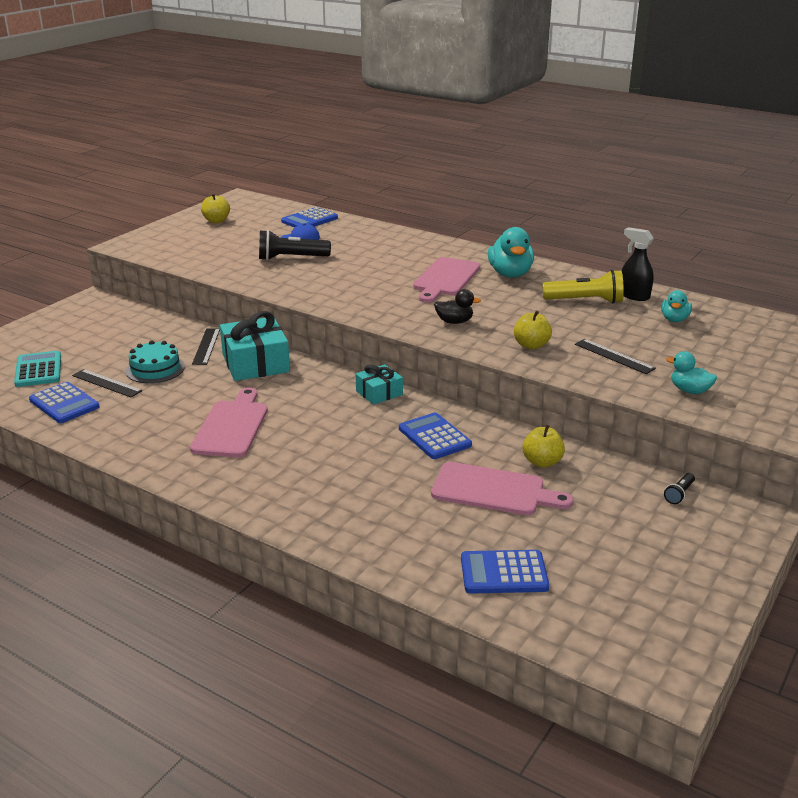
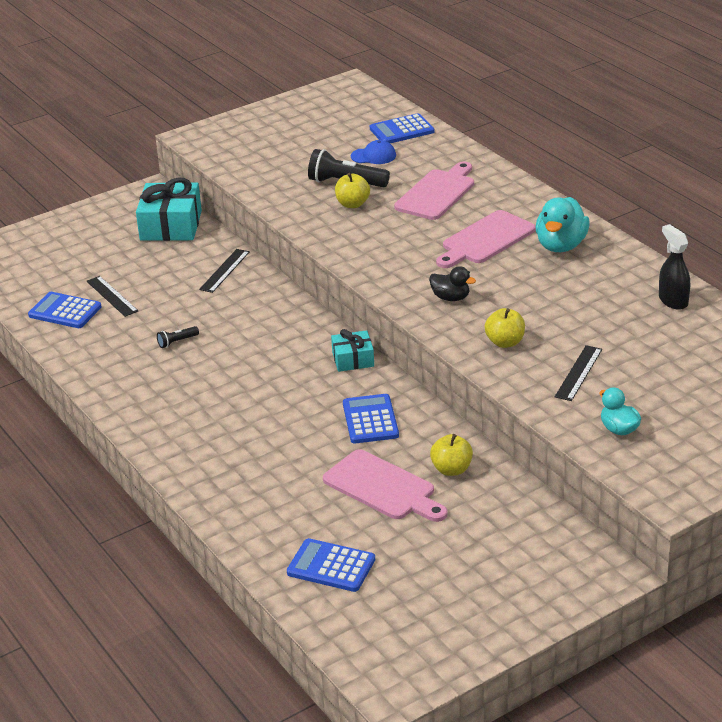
camera: 25 degrees right, 5 degrees up
turquoise calculator [14,351,61,387] -> none
blue calculator [29,382,100,423] -> blue calculator turned 135 degrees clockwise [28,292,102,328]
turquoise cake [126,340,185,383] -> none
pink cutting board [190,388,268,457] -> pink cutting board moved to [394,161,474,220]
yellow apple [201,193,230,223] -> yellow apple moved to [335,173,370,208]
turquoise gift [220,311,290,381] -> turquoise gift moved to [136,178,202,241]
yellow flashlight [543,270,624,303] -> none
black ruler [575,339,656,374] -> black ruler turned 45 degrees clockwise [555,345,602,401]
turquoise duck [661,290,692,322] -> none
black flashlight [664,473,695,504] -> black flashlight moved to [157,326,199,348]

